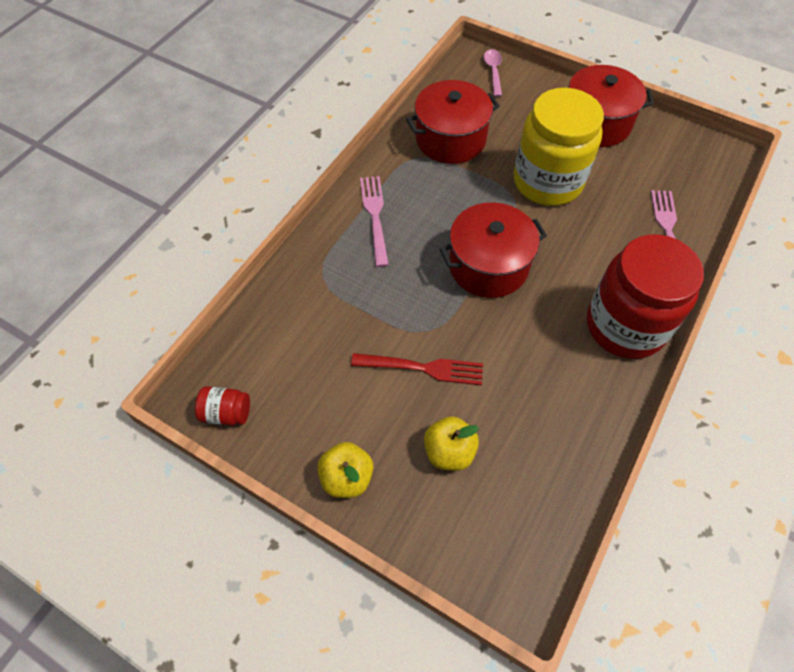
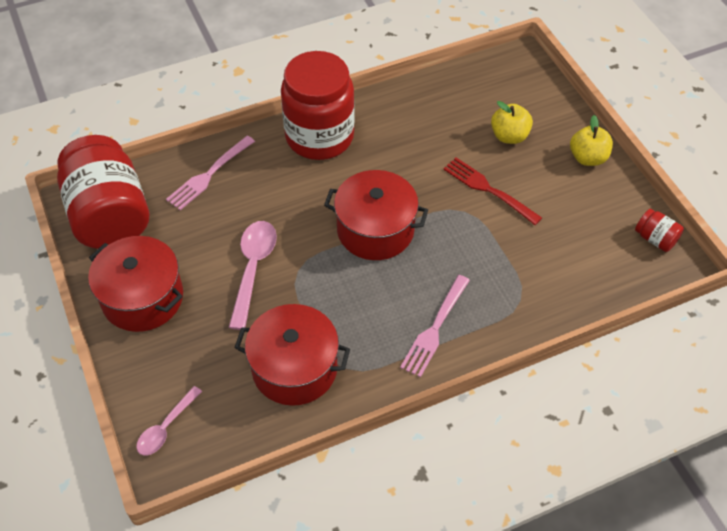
camera: 145 degrees left, 5 degrees down
yellow jar [514,88,604,206] -> pink spoon [229,221,277,330]
none -> red jar [57,135,149,249]

